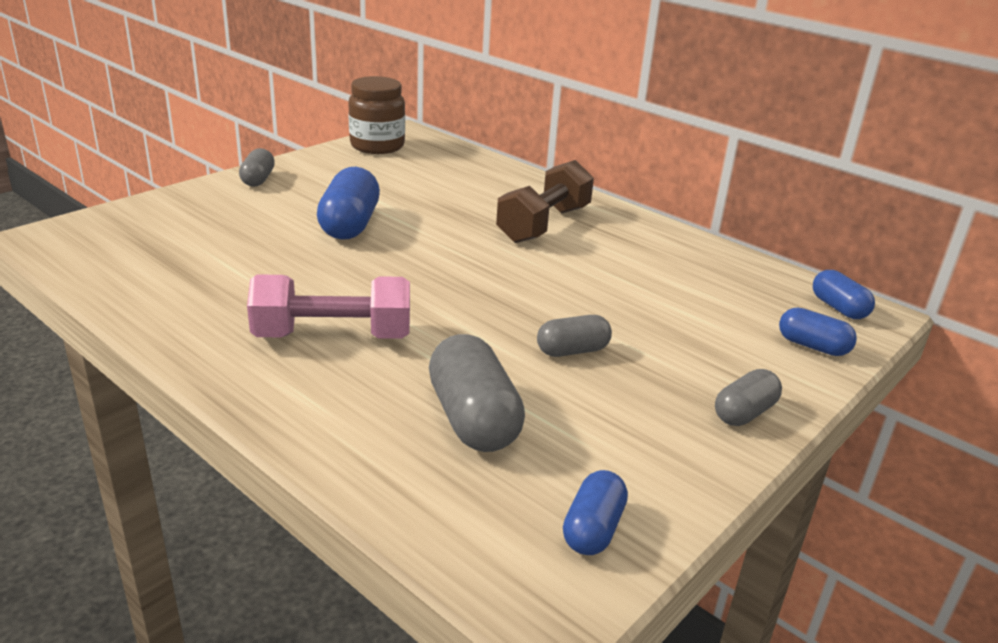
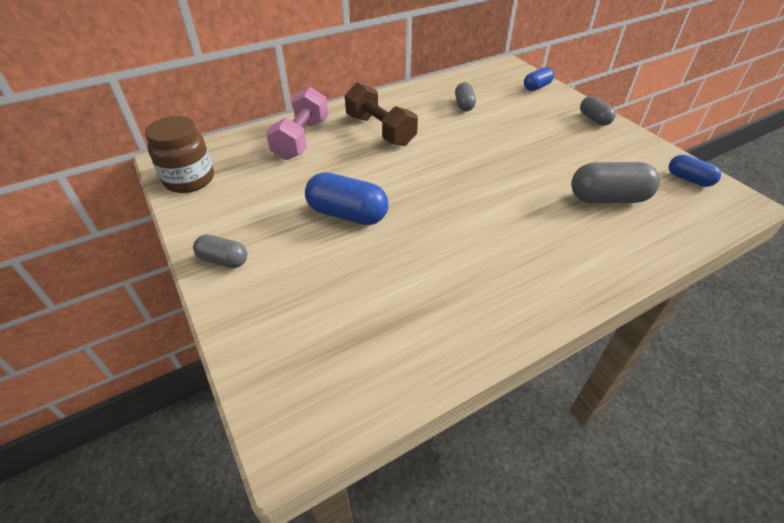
camera: 70 degrees left, 15 degrees up
pink dumbbell [247,274,410,339] -> pink dumbbell moved to [266,87,328,160]
grey capsule [537,315,612,357] -> grey capsule moved to [455,82,476,111]
blue capsule [813,270,875,319] -> none

